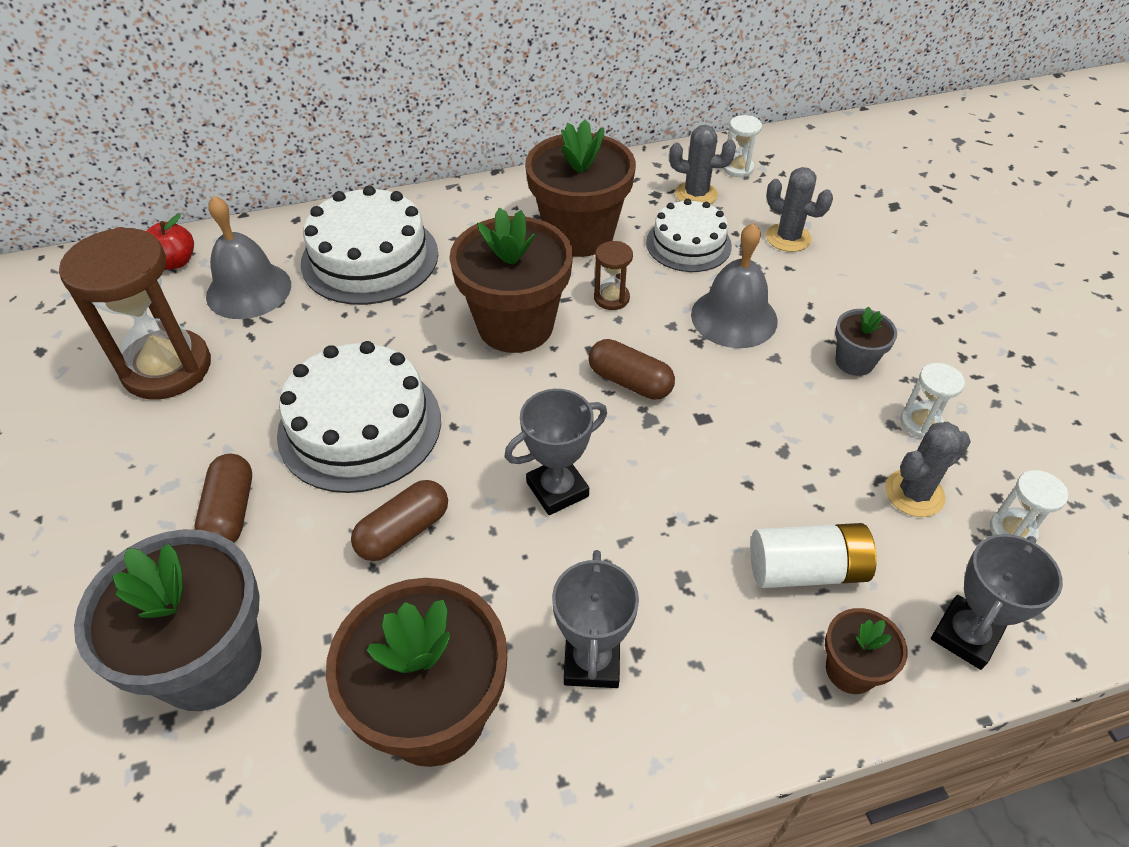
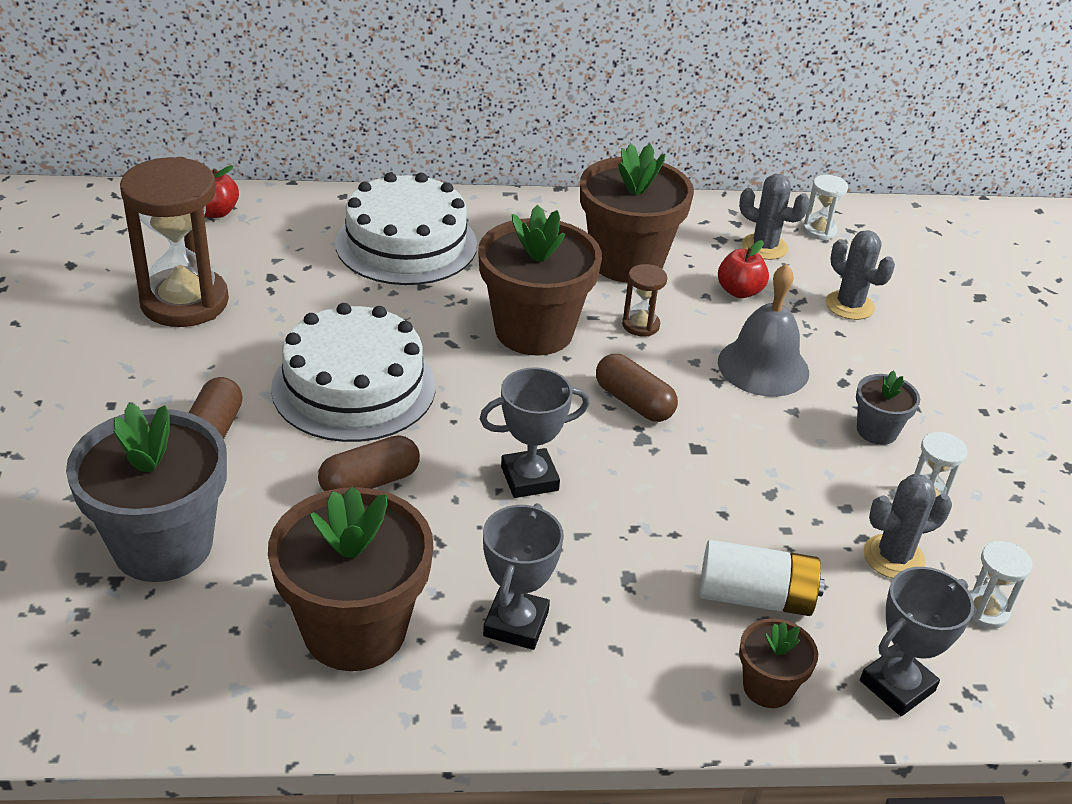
camera: 10 degrees right, 10 degrees down
grey bell [206,196,291,319] -> none
white cake [646,199,732,272] -> red apple [718,240,769,298]

